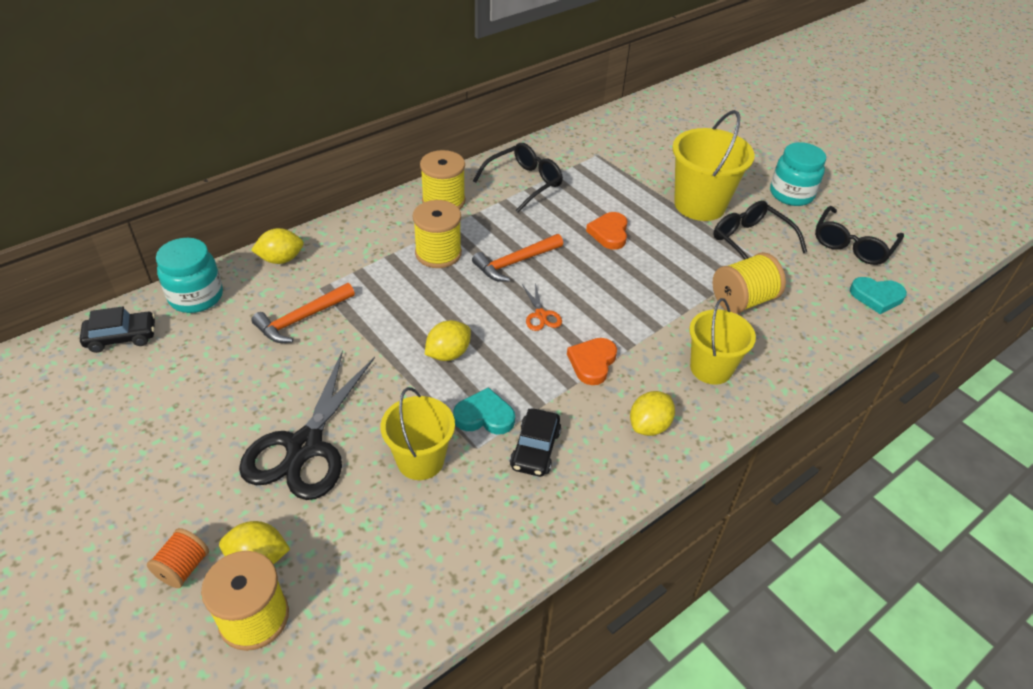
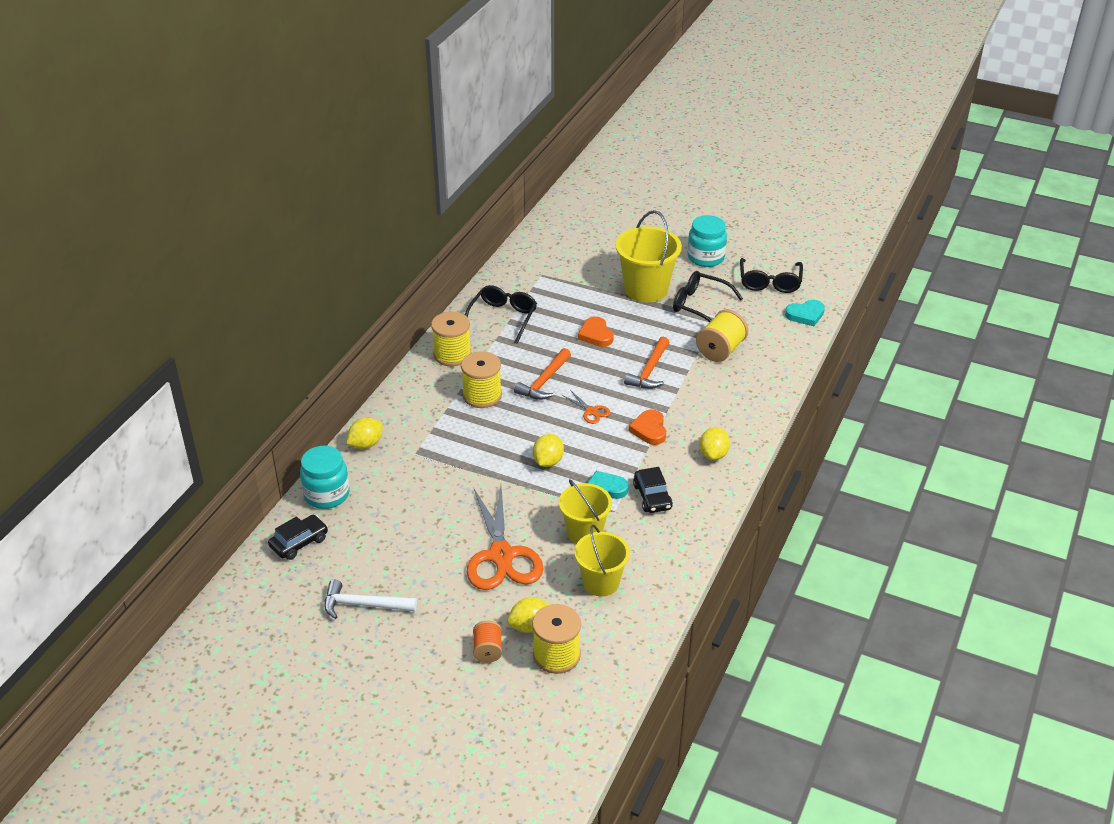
camera: 25 degrees left, 5 degrees down
black scissors [239,350,375,500] -> orange scissors [467,486,544,590]
orange hammer [251,283,355,343] -> orange hammer moved to [624,337,669,389]
yellow bucket [689,298,756,385] -> yellow bucket moved to [575,525,630,596]
none -> white hammer [324,580,417,619]

